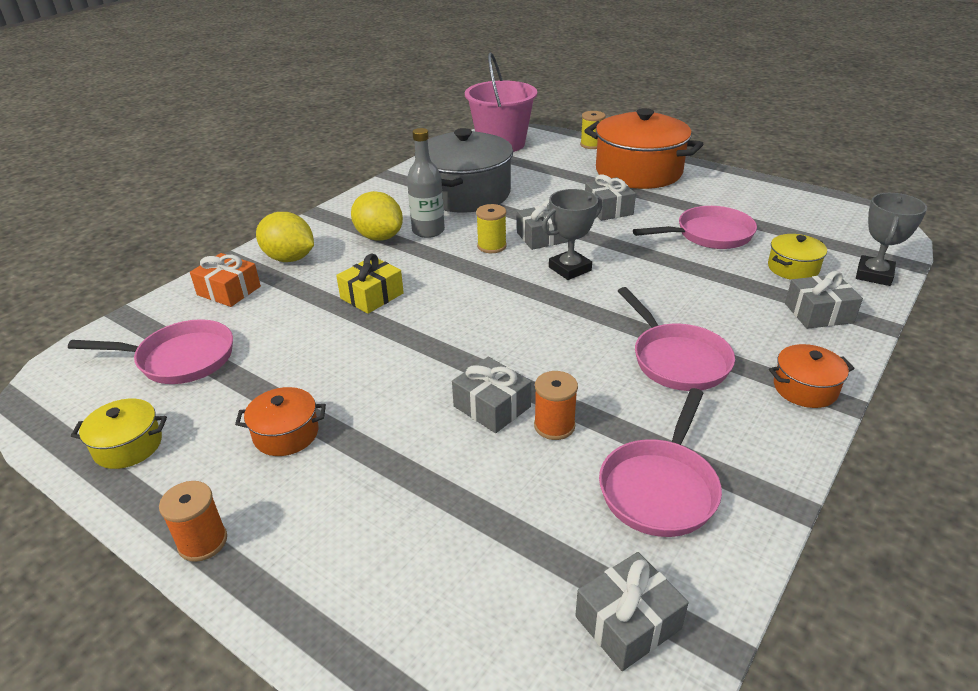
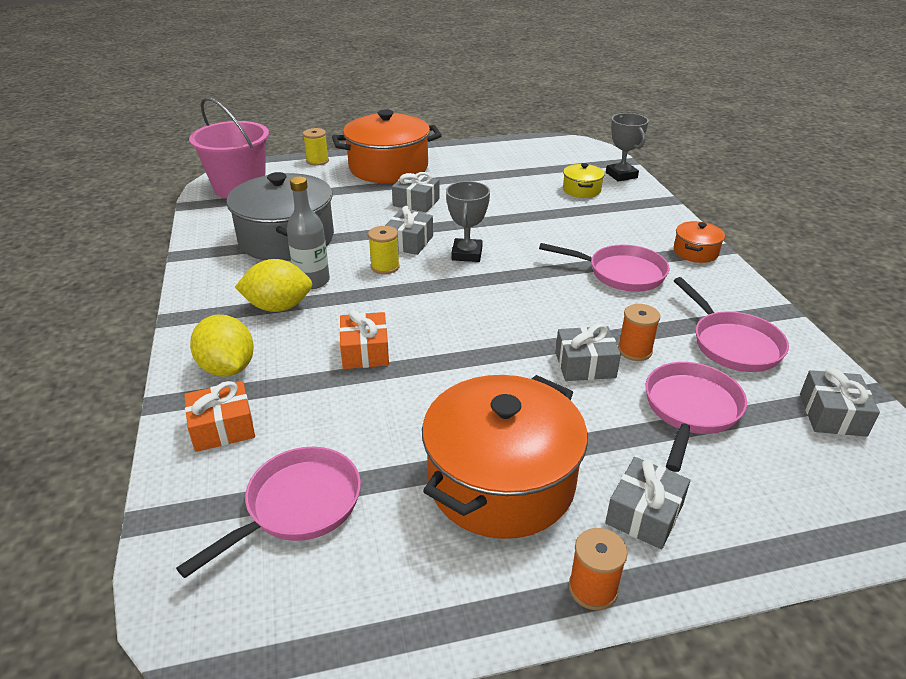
camera: 50 degrees left, 0 degrees up
yellow pot [71,399,167,469] -> none
orange pot [235,387,326,456] -> orange pot [422,375,588,539], size x2.21
yellow lemon [256,212,314,262] -> yellow lemon turned 75 degrees clockwise [190,315,254,377]
yellow gift [336,254,404,314] -> orange gift [339,310,389,369]
pink pan [633,206,757,249] -> pink pan moved to [645,362,747,472]
grey gift [785,271,863,329] -> grey gift moved to [605,457,690,549]

